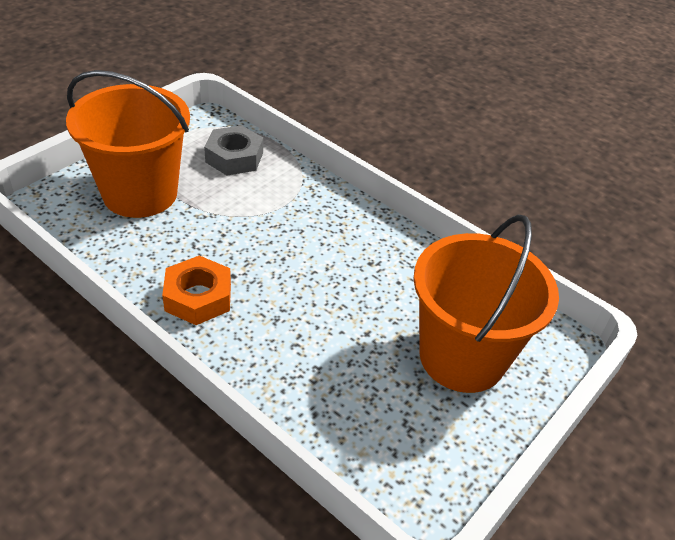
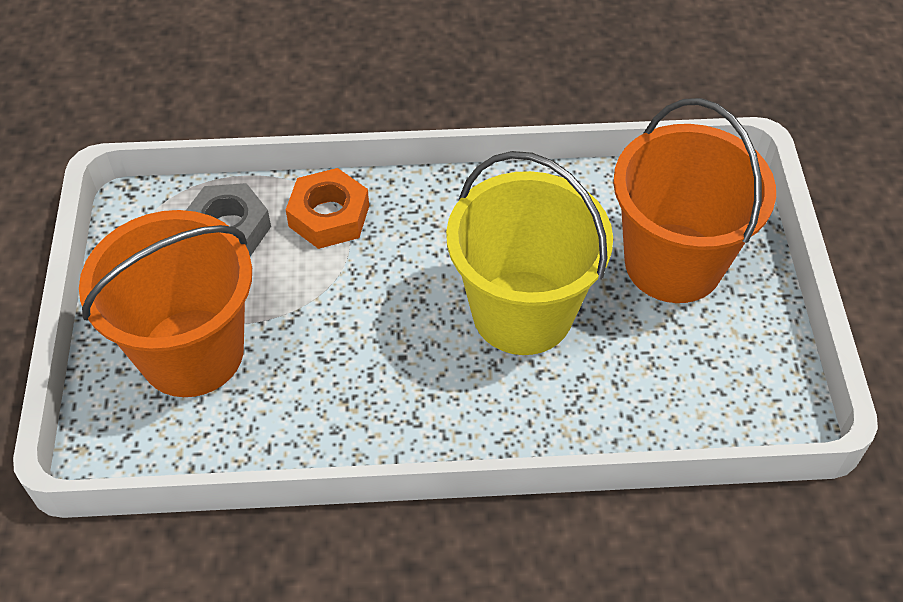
camera: 40 degrees left, 10 degrees up
orange nut [162,255,231,325] -> orange nut moved to [286,168,369,249]
none -> yellow bucket [446,151,613,355]

